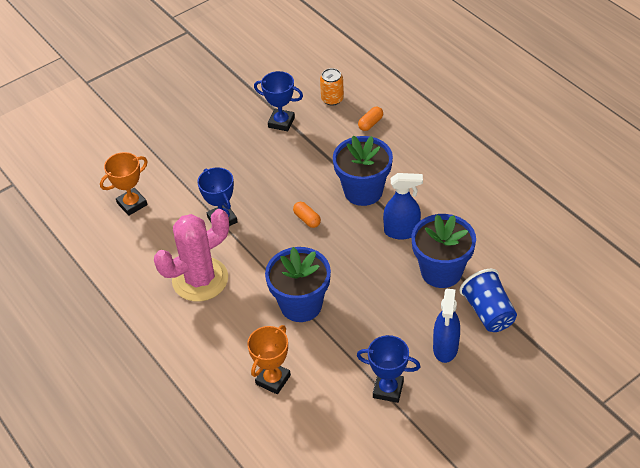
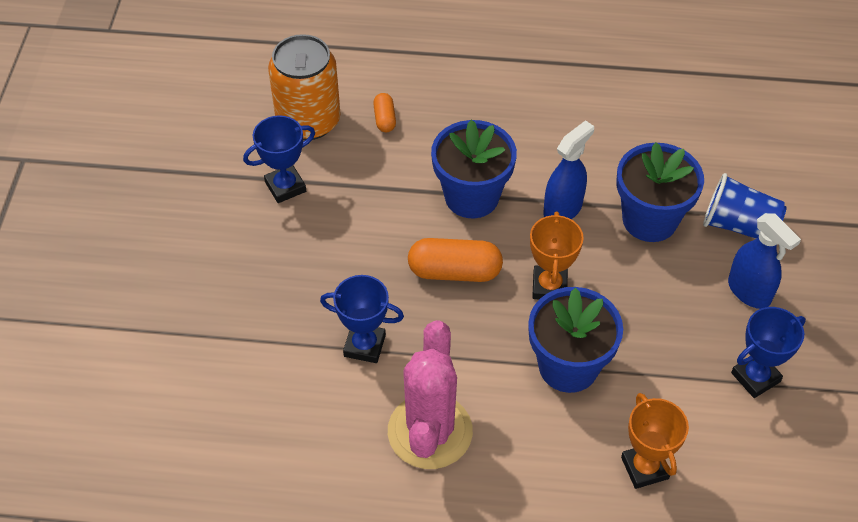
camera: 50 degrees left, 5 degrees up
orange trophy [100,152,148,216] -> orange trophy moved to [530,212,584,299]
orange capsule [293,202,321,228] -> orange capsule [408,238,503,282], size x1.87
orange can [320,68,344,106] -> orange can [268,34,341,140], size x1.96

